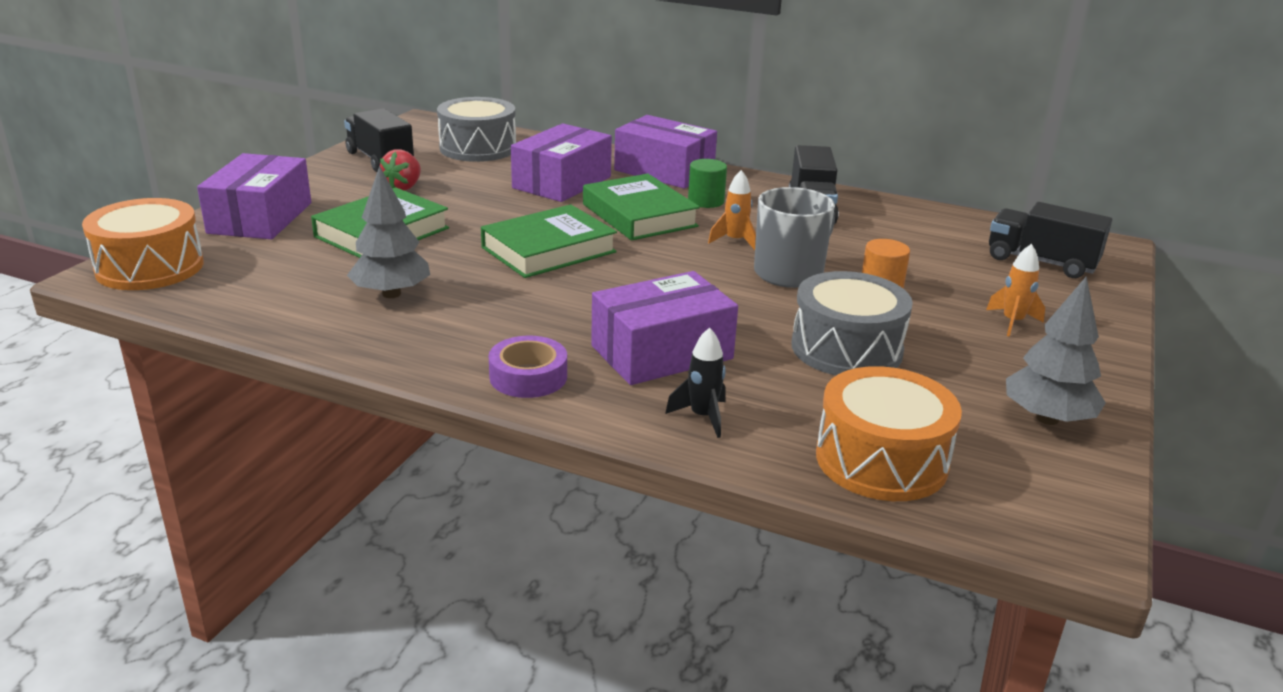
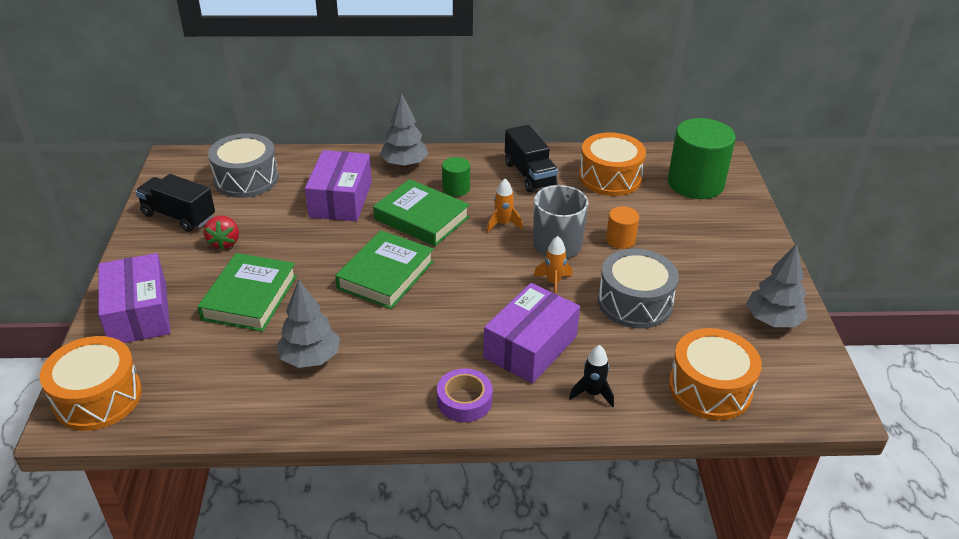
camera: 25 degrees left, 10 degrees up
purple box [614,115,717,189] -> grey tree [380,93,428,168]
orange rocket [986,244,1045,337] -> orange rocket moved to [534,236,572,294]
black truck [989,202,1112,278] -> green cylinder [668,118,736,199]
none -> orange drum [579,132,646,196]

